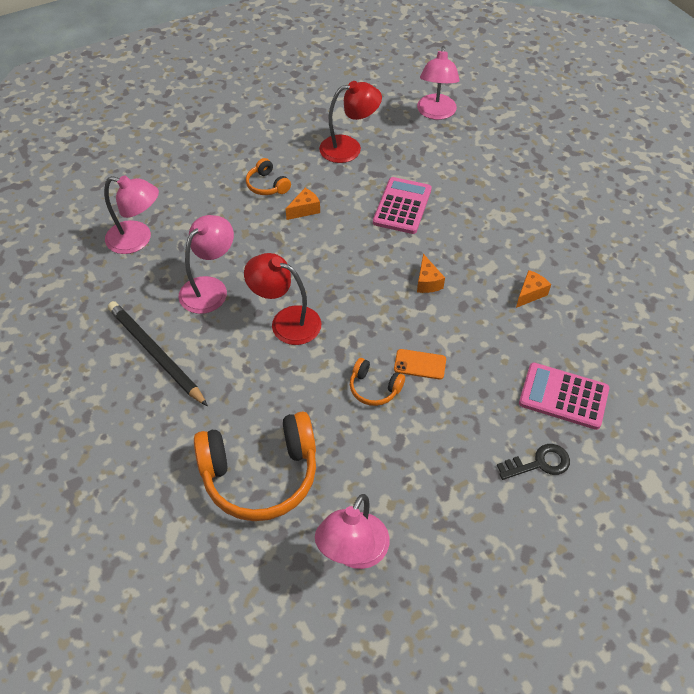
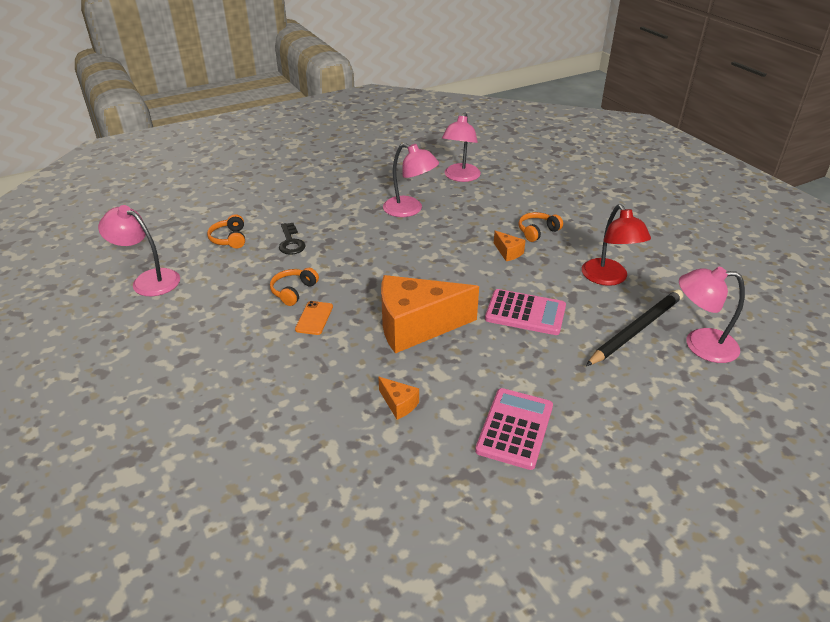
camera: 90 degrees right, 15 degrees down
black pencil [108,301,208,406] -> black pencil moved to [586,289,683,366]
orange headphones [194,411,316,521] -> orange headphones [207,214,245,248], size x0.47
red lamp [244,253,321,345] -> none
orange cheese [417,254,445,293] -> orange cheese [381,275,479,354], size x2.46
black key [497,444,570,480] -> black key moved to [279,223,306,255]
pink calculator [519,363,609,430] -> pink calculator moved to [475,388,553,470]

